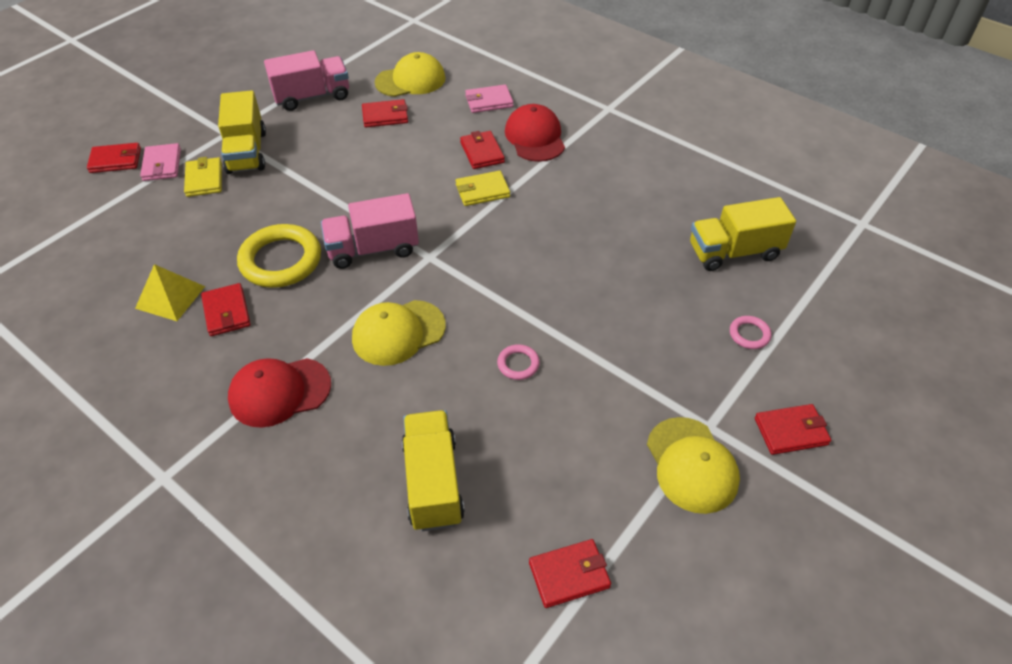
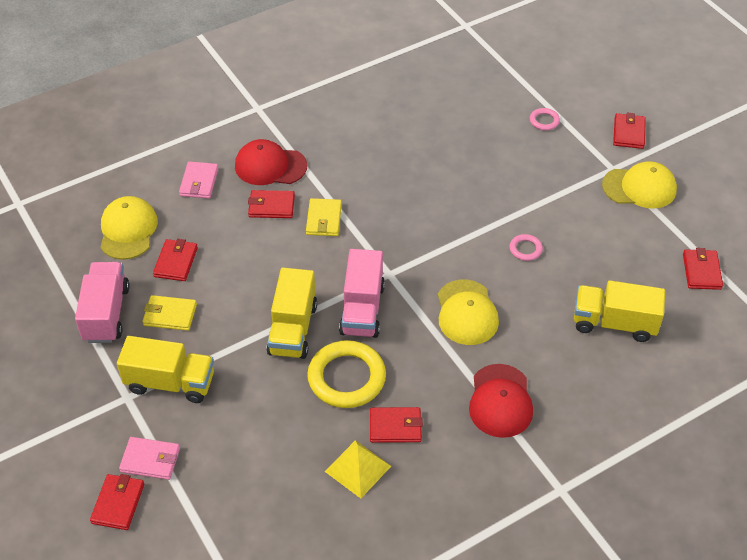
camera: 70 degrees left, 0 degrees up
yellow wallet [184,157,222,197] -> yellow wallet moved to [142,295,197,331]
yellow truck [690,197,796,271] -> yellow truck moved to [266,268,317,359]

